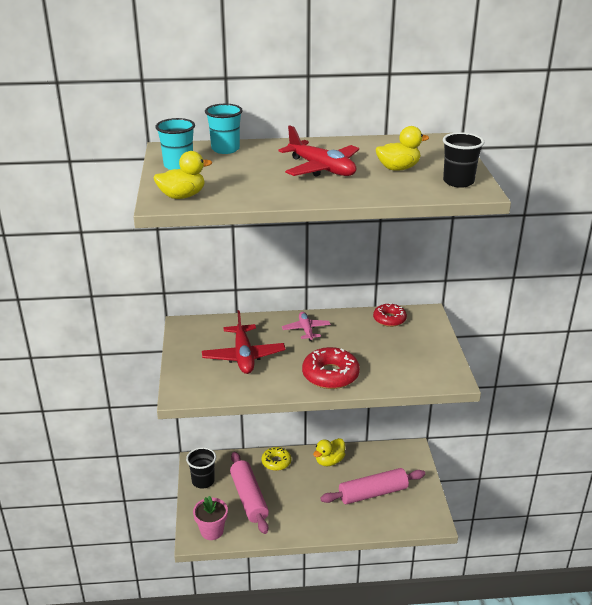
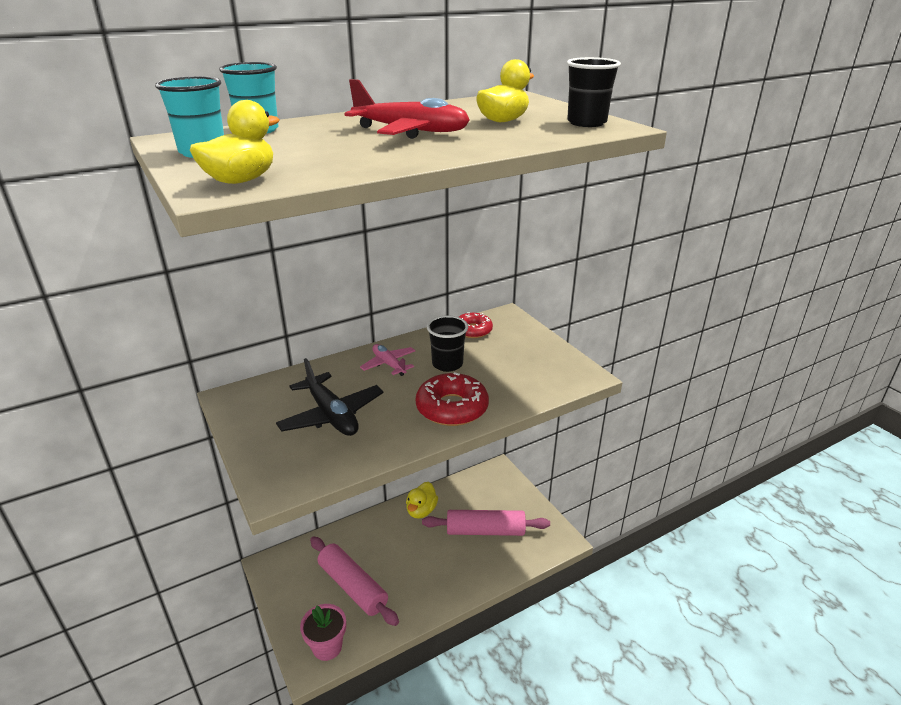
camera: 25 degrees left, 0 degrees up
black cup [186,447,216,489] -> black cup moved to [427,315,468,372]
red plane [202,310,286,374] -> black plane [276,358,384,436]
yellow donut [262,447,291,471] -> none
pink rolling pin [320,468,425,504] -> pink rolling pin turned 45 degrees clockwise [422,510,550,536]

